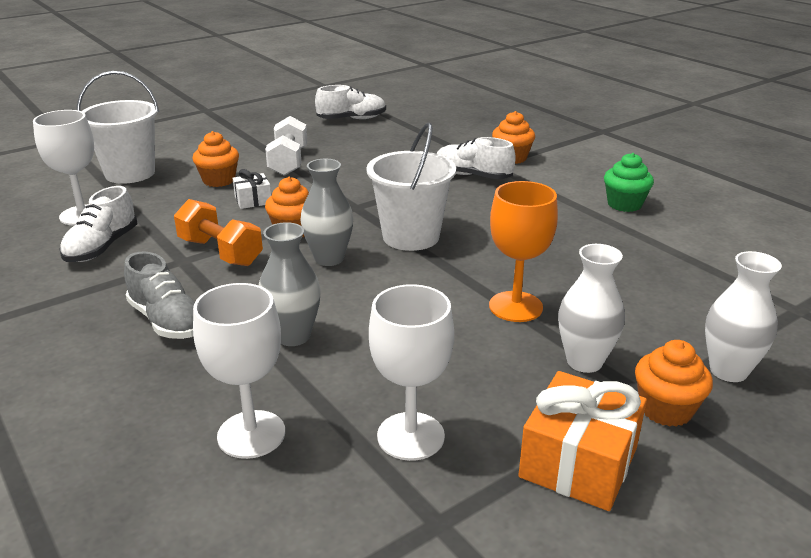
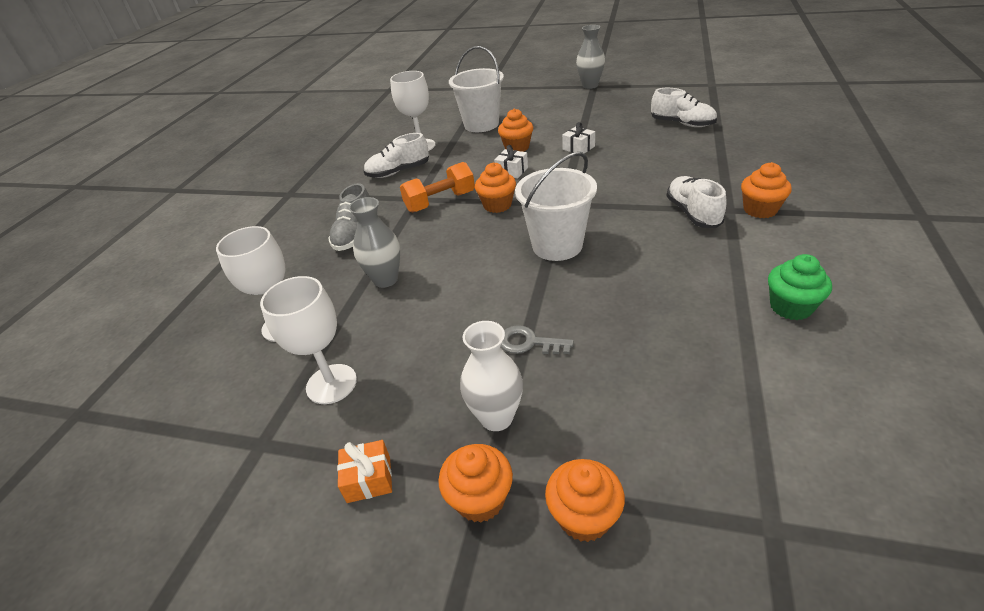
camera: 55 degrees right, 10 degrees up
orange dumbbell [174,199,263,266] -> orange dumbbell turned 60 degrees clockwise [400,162,475,213]
white dumbbell [265,116,307,176] -> white gift [562,122,595,154]
grey vase [300,159,353,266] -> grey vase moved to [576,25,605,89]
orange goblet [489,181,558,322] -> grey key [501,325,574,354]
orange gift [518,371,647,511] -> orange gift [337,440,392,503], size x0.54
white vase [705,251,782,382] -> orange cupcake [545,459,625,542]

